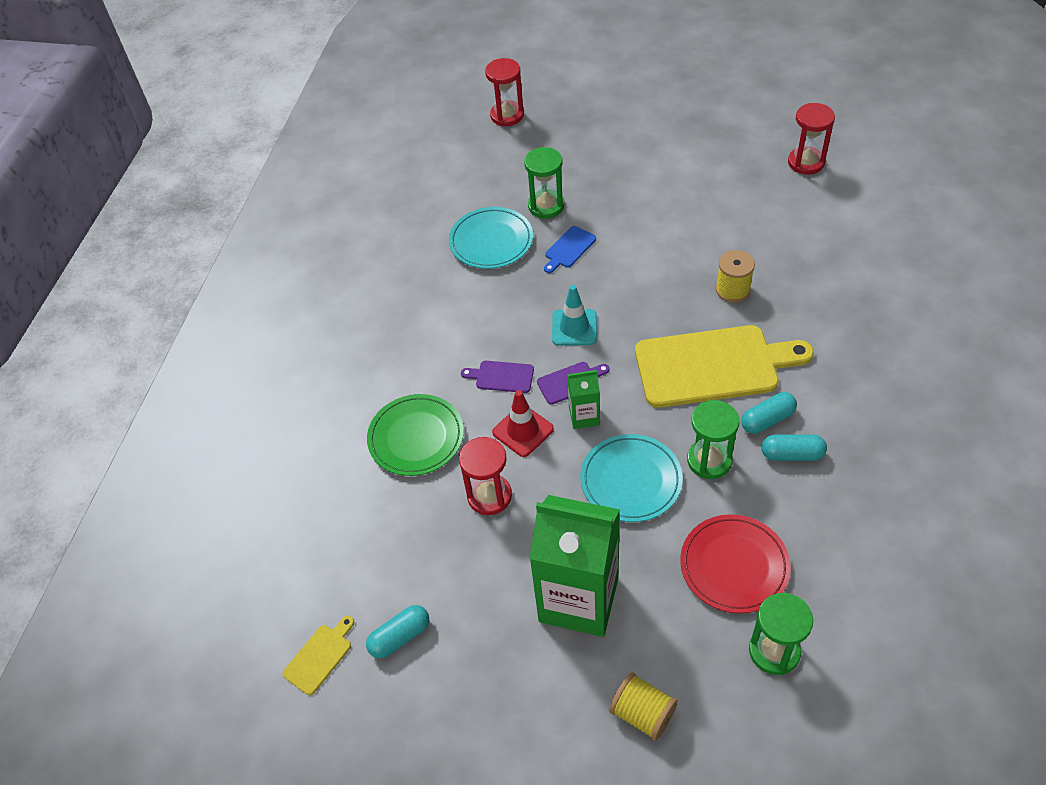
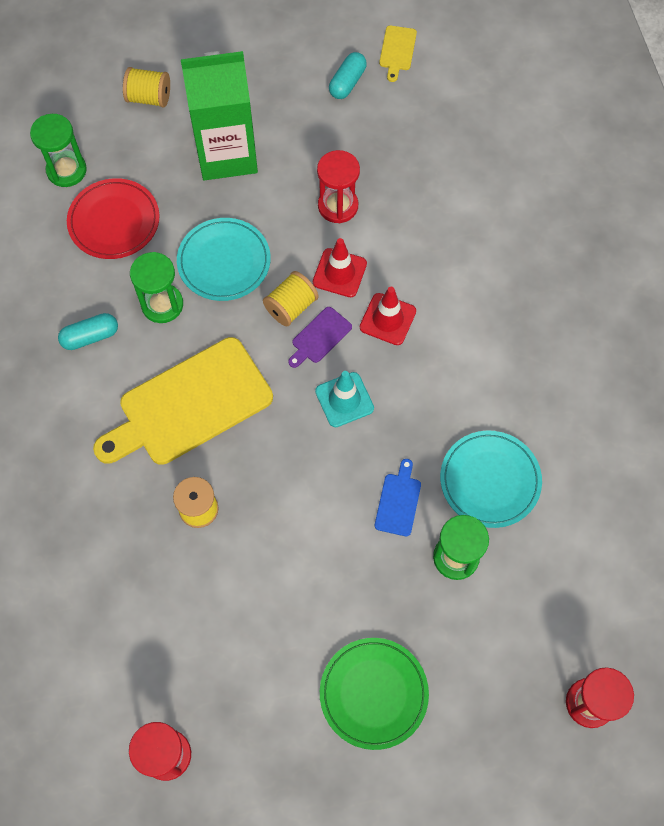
camera: 150 degrees right, 15 degrees up
green plate [367,394,464,476] -> green plate moved to [320,638,429,750]
purple cutting board [461,361,534,393] -> red traffic cone [360,287,416,345]
green carton [567,370,600,429] -> yellow spool [263,271,318,327]
turquoise capsule [741,392,797,434] -> none

